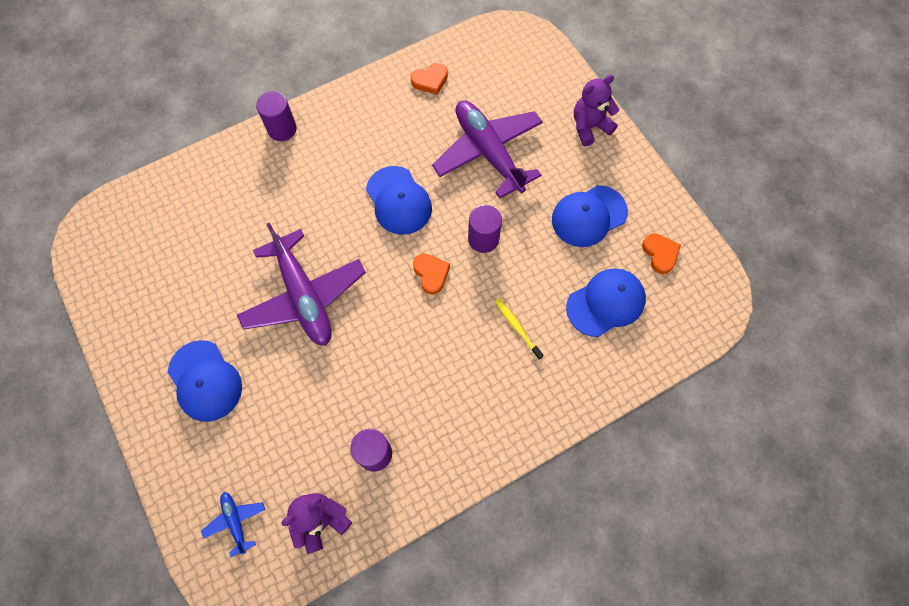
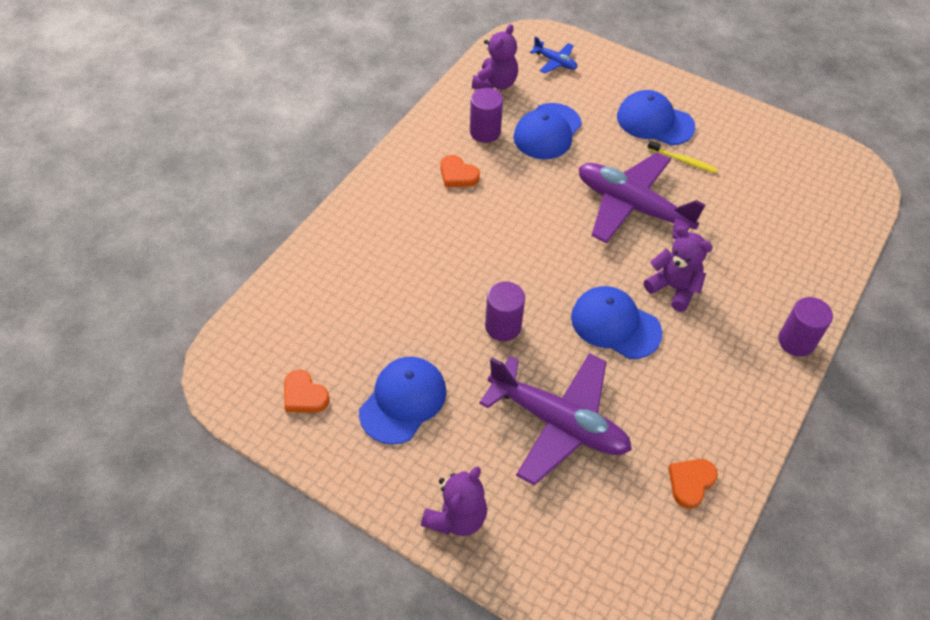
camera: 150 degrees right, 15 degrees down
orange heart [413,254,450,295] -> orange heart moved to [441,155,480,187]
yellow toothbrush [495,298,544,360] -> yellow toothbrush moved to [647,141,717,173]
blue cap [566,269,646,337] -> blue cap moved to [513,103,582,159]
none -> purple teddy bear [644,226,713,312]

